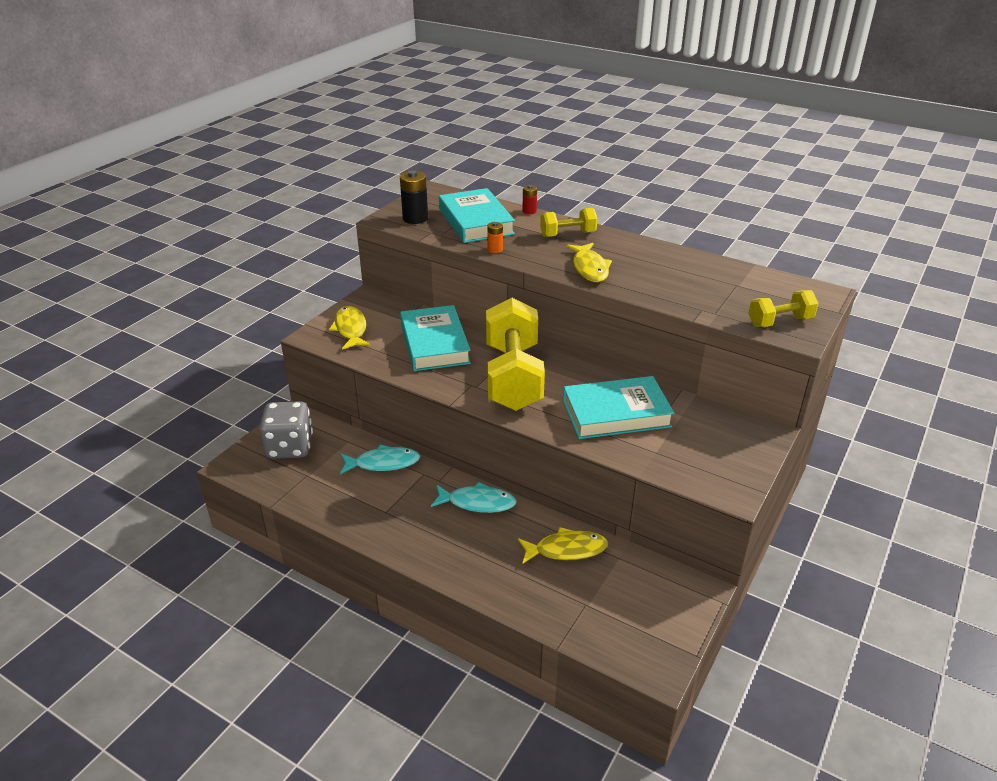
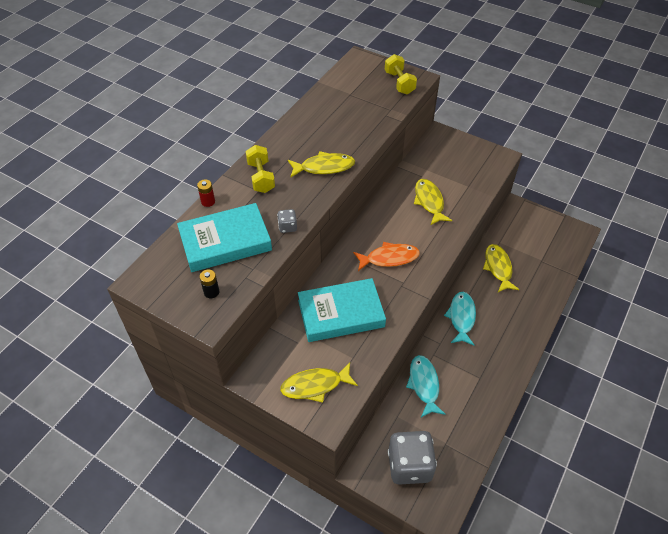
camera: 90 degrees left, 15 degrees up
black battery [400,170,428,224] -> black battery [200,269,219,298], size x0.56
yellow dumbbell [486,298,545,411] -> orange fish [353,242,420,271]
orange battery [487,222,503,253] -> grey dice [277,209,297,233]
turquoise book [563,376,674,439] -> yellow fish [414,179,452,225]

